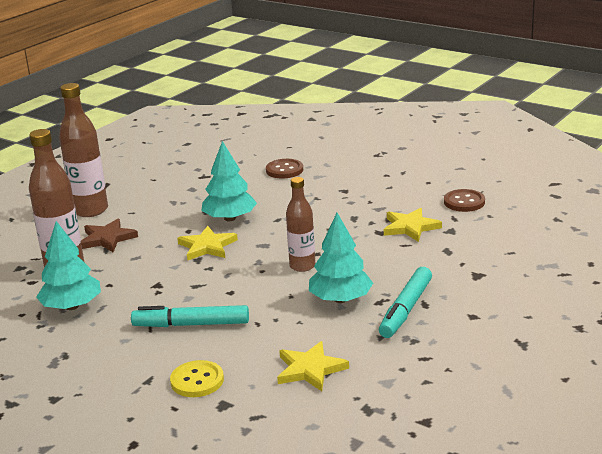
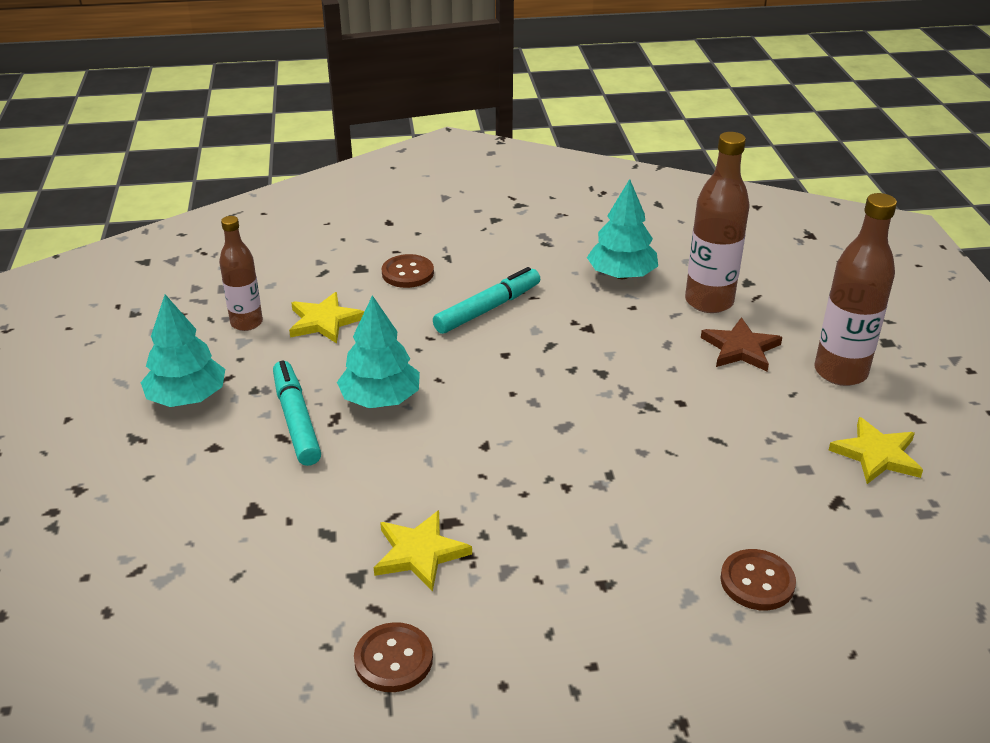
camera: 135 degrees right, 10 degrees up
yellow button [170,360,224,397] -> brown button [382,254,434,288]
yellow star [177,226,238,261] -> yellow star moved to [829,417,923,484]
turquoise tree [201,141,257,221] -> turquoise tree moved to [141,294,225,407]
brown bottle [286,177,315,272] -> brown bottle moved to [219,216,263,331]

